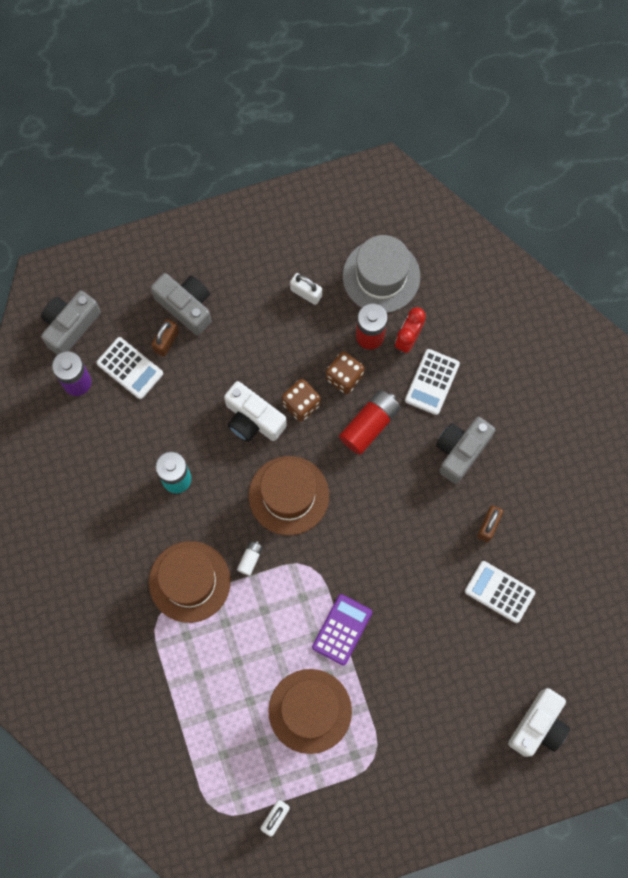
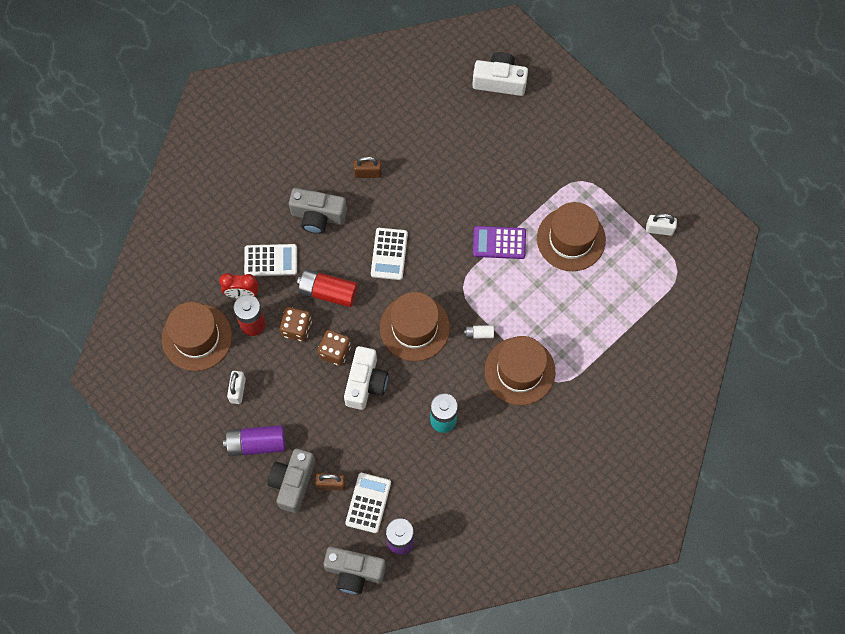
camera: 115 degrees left, 5 degrees down
grey hat [343,235,420,313] -> brown hat [162,302,232,371]
white calculator [465,561,535,623] -> white calculator moved to [371,228,408,280]
none -> purple battery [223,425,286,456]

